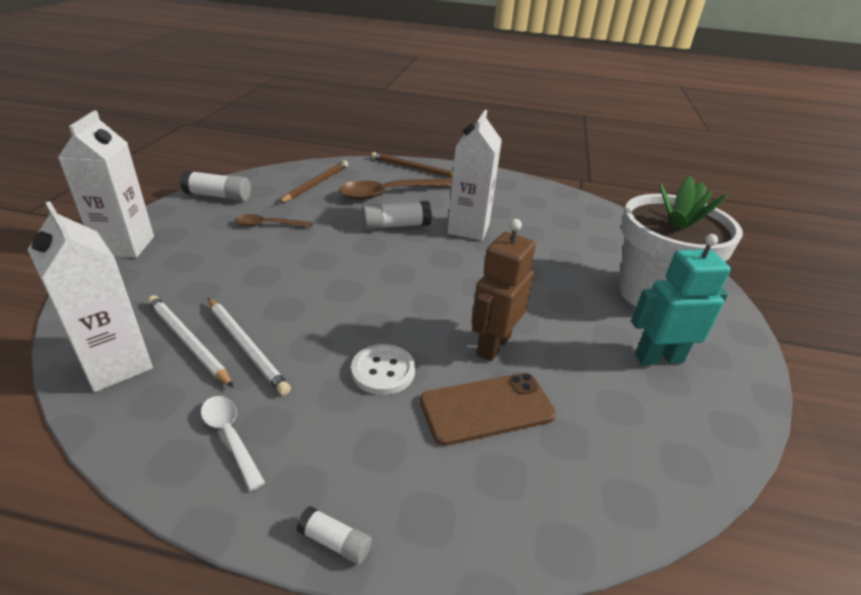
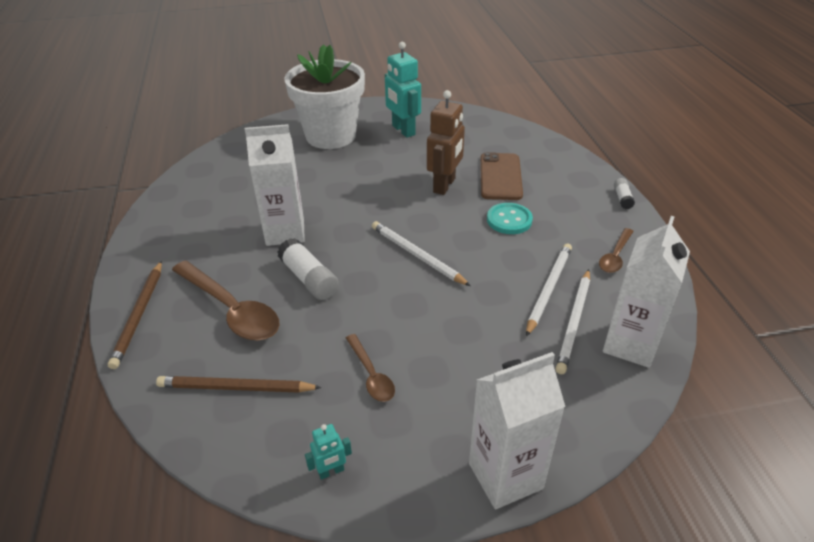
camera: 110 degrees left, 5 degrees up
white glue stick [180,170,251,202] -> turquoise robot [305,424,352,480]
white spoon [201,396,265,491] -> brown spoon [599,228,634,273]
white button [351,344,415,395] -> turquoise button [487,203,533,234]
brown phone [420,373,556,446] -> brown phone turned 45 degrees clockwise [480,152,523,200]
brown robot [471,219,536,362] -> brown robot turned 75 degrees counterclockwise [427,90,465,195]
none -> white pencil [372,221,470,286]

